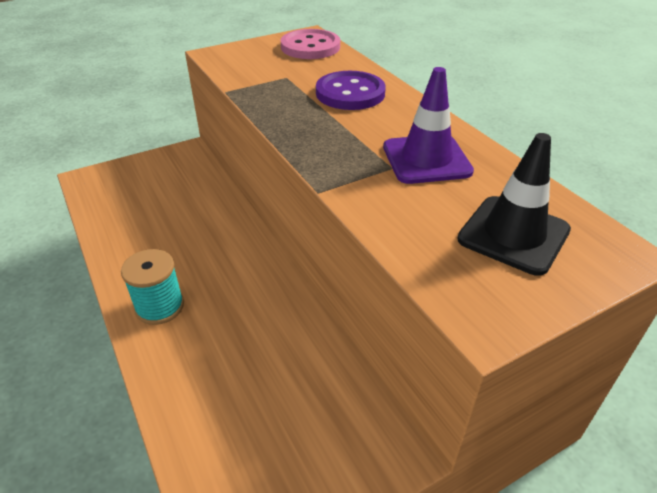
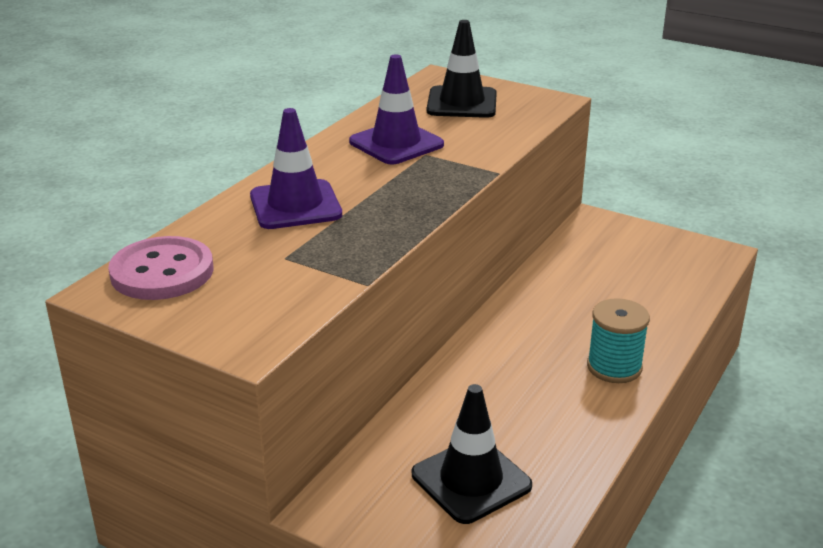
camera: 120 degrees left, 10 degrees down
purple button [316,71,386,110] -> purple traffic cone [250,108,342,229]
none -> black traffic cone [412,384,532,524]

